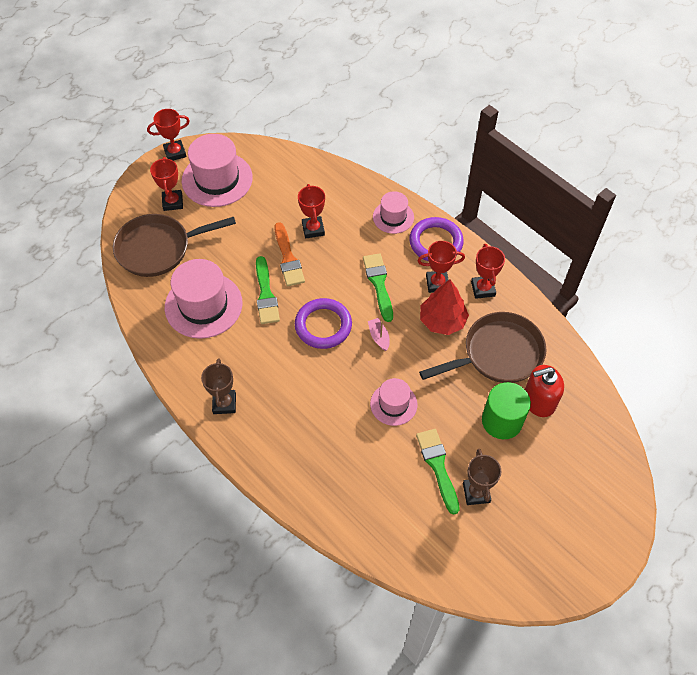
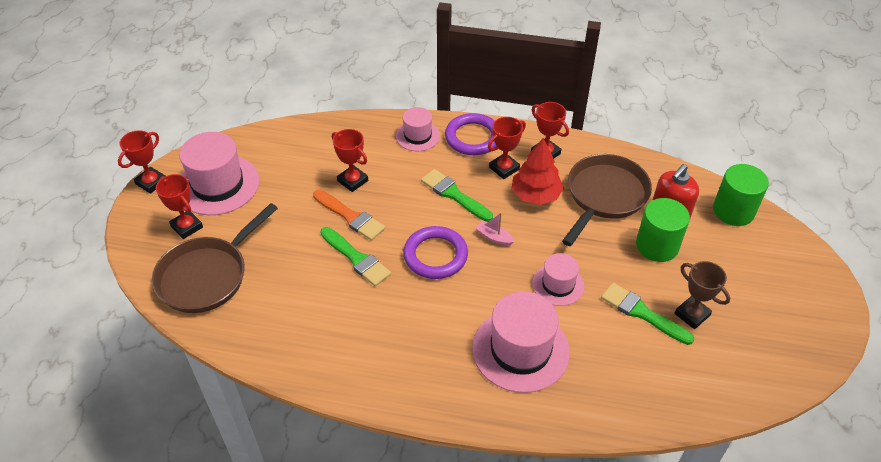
camera: 35 degrees left, 10 degrees down
pink hat [165,259,243,339] -> pink hat moved to [472,292,570,393]
brown trophy [201,359,236,414] -> none
none -> green cylinder [713,164,769,226]

